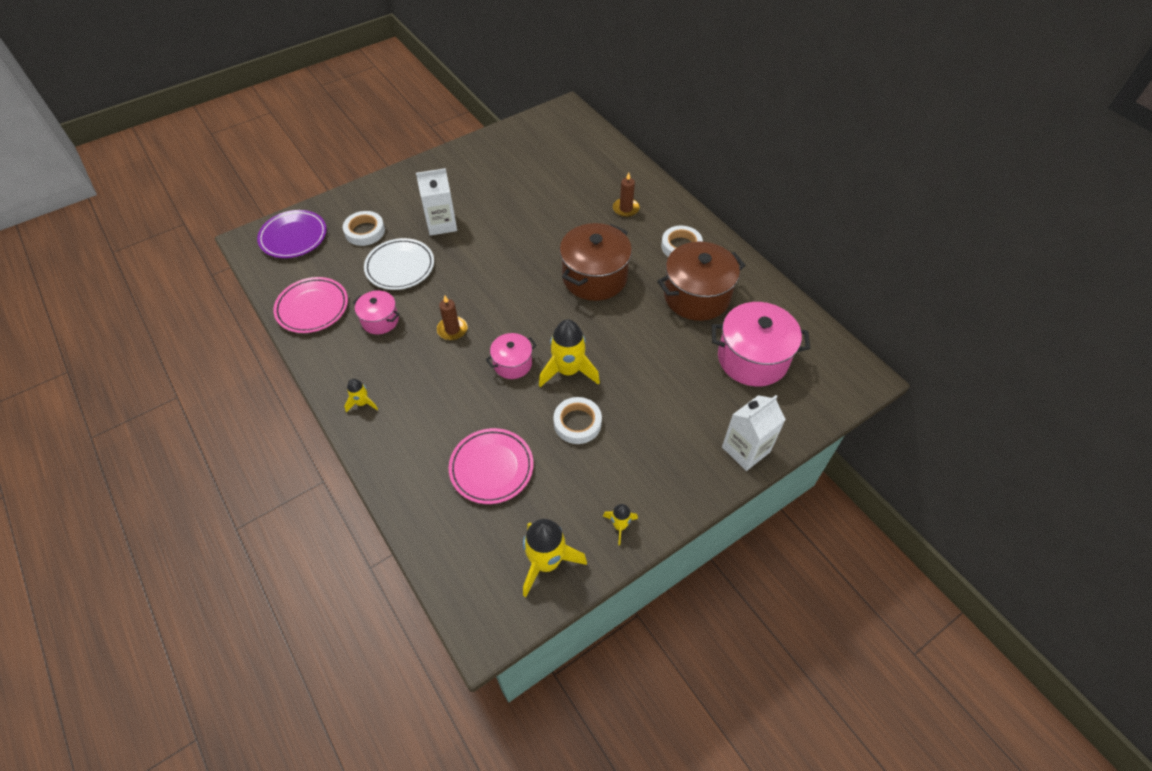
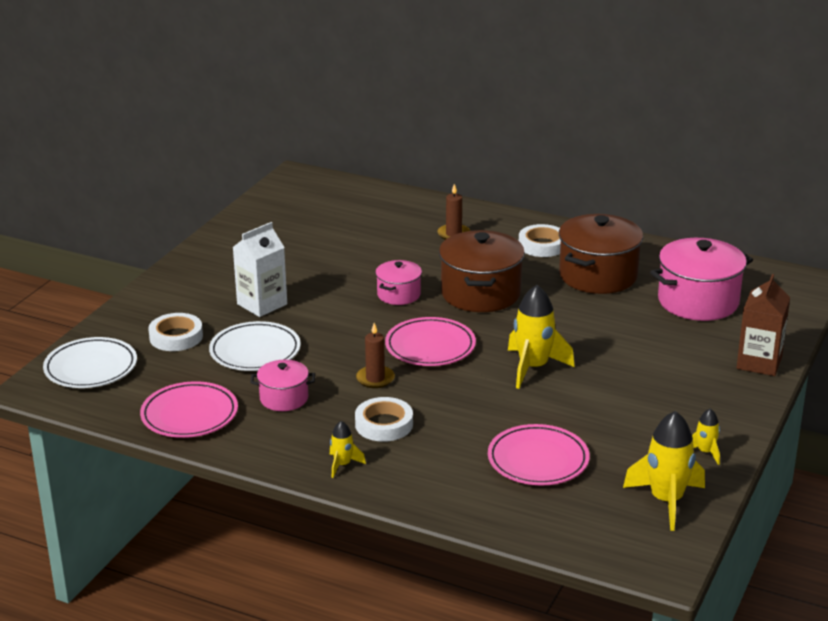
camera: 30 degrees left, 25 degrees down
purple plate [257,210,327,258] -> white plate [43,337,137,388]
pink pot [486,333,537,379] -> pink pot moved to [375,260,422,305]
white tape [553,397,602,444] -> white tape moved to [355,397,413,442]
white carton [722,395,786,471] -> brown carton [737,274,790,376]
none -> pink plate [385,317,476,366]

